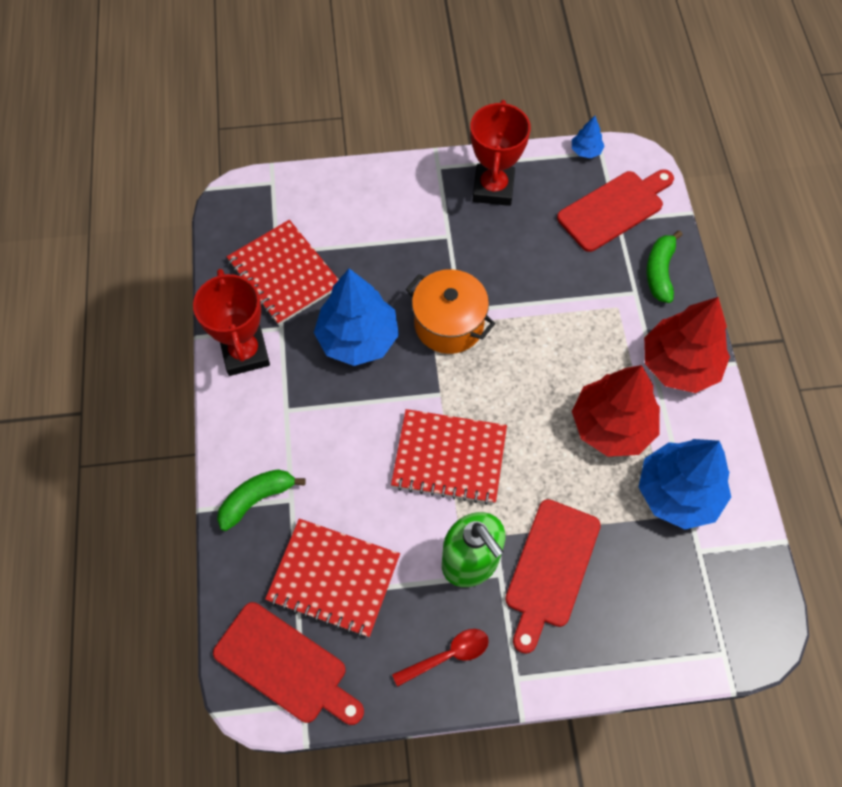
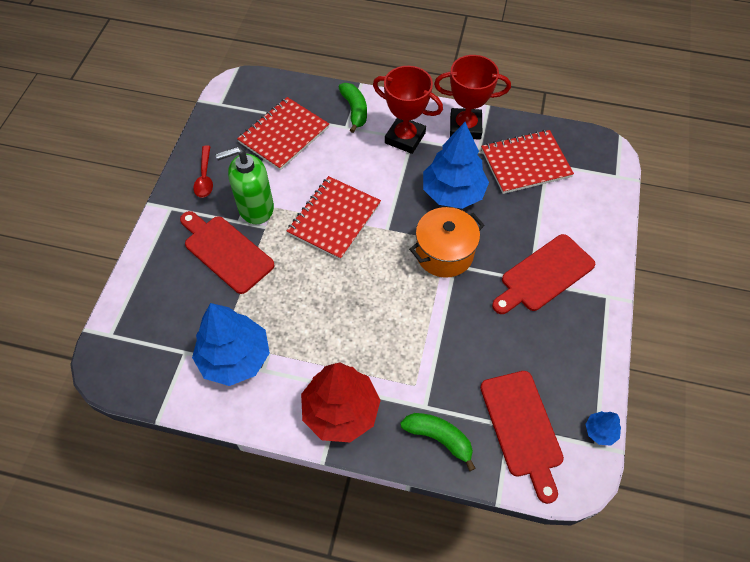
camera: 110 degrees right, 5 degrees down
red cutting board [213,602,364,725] -> red cutting board moved to [492,234,595,314]
red trophy [470,100,531,206] -> red trophy moved to [373,66,443,154]
red tree [572,365,660,457] -> none

